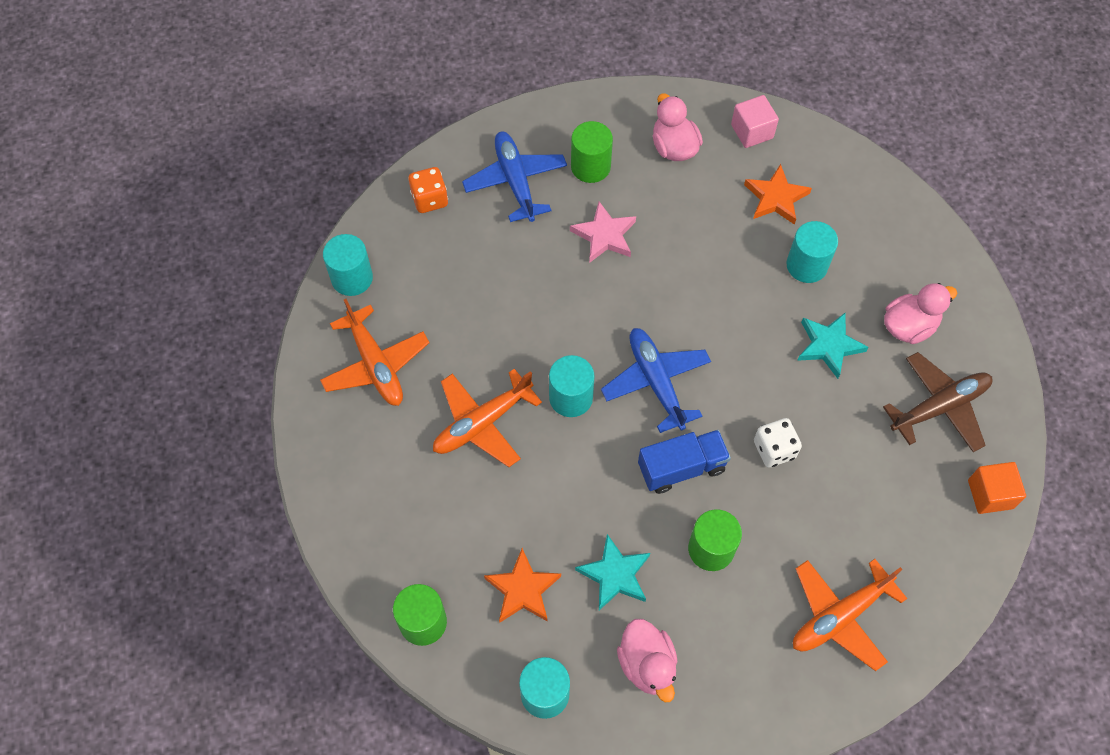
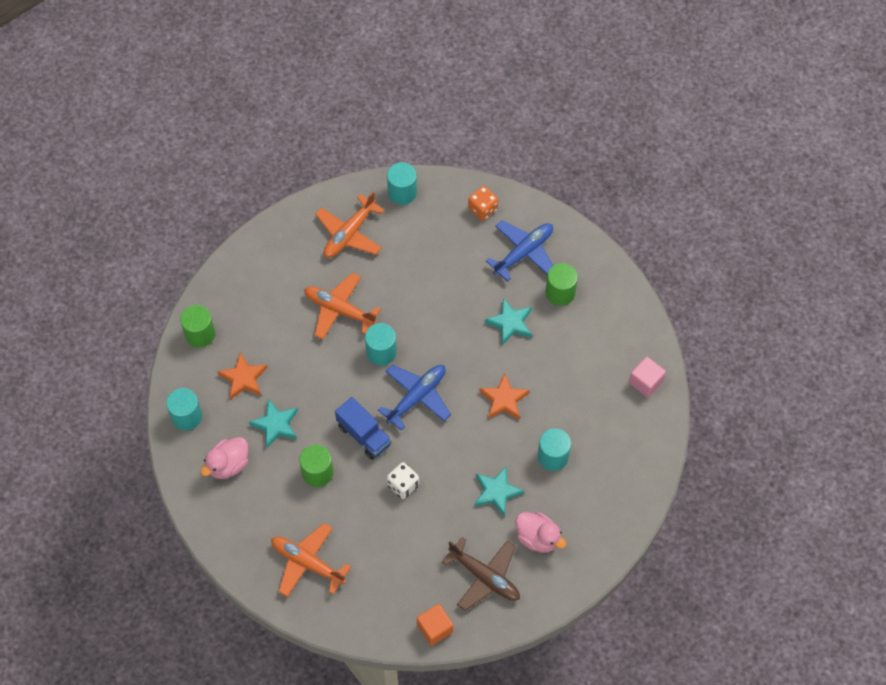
camera: 65 degrees right, 0 degrees up
pink star [570,202,636,263] -> turquoise star [485,298,532,345]
pink duck [653,94,703,161] -> none
orange star [744,164,812,225] -> orange star moved to [479,374,530,420]

